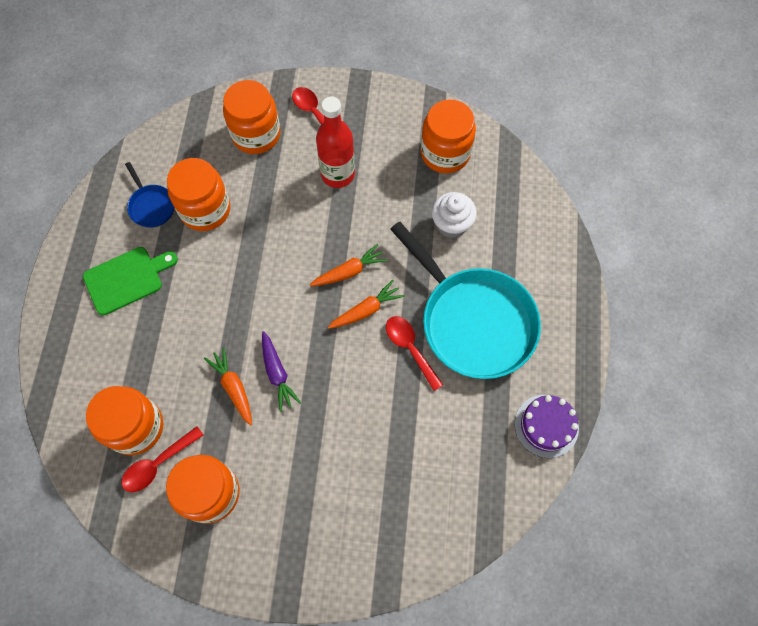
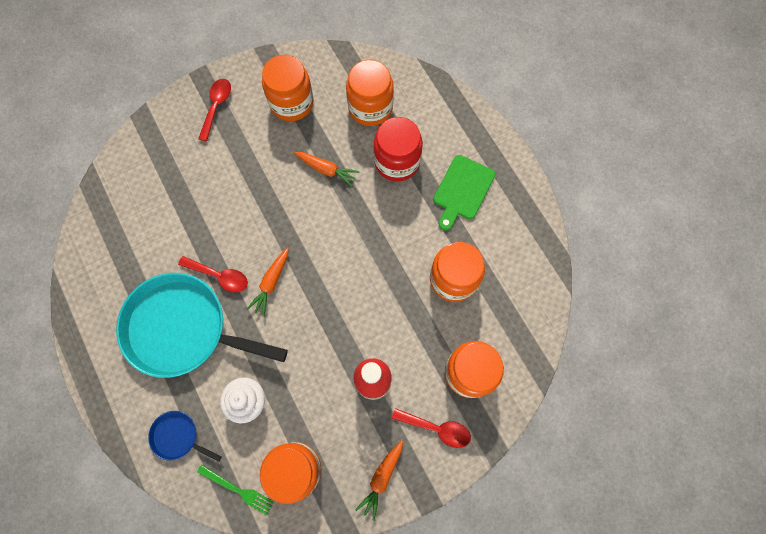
camera: 145 degrees right, 5 degrees up
red spoon [121,426,204,492] -> red spoon moved to [198,79,231,142]
blue pan [125,162,174,228] -> blue pan moved to [148,411,222,462]
purple carrot [262,331,301,412] -> none
orange carrot [310,244,387,286] -> orange carrot moved to [355,440,403,521]
purple cake [515,395,579,458] -> none
none -> green fork [197,464,274,515]
none -> red jar [373,117,423,181]

